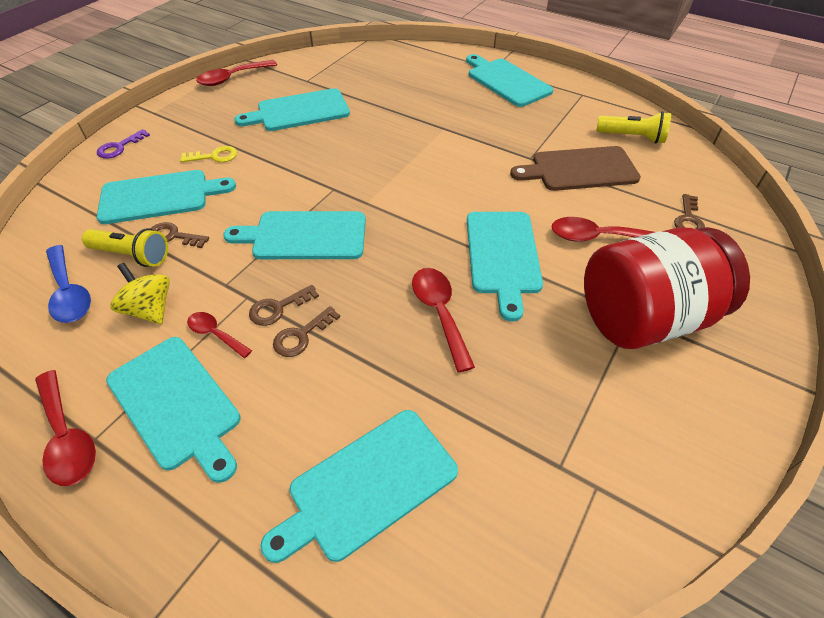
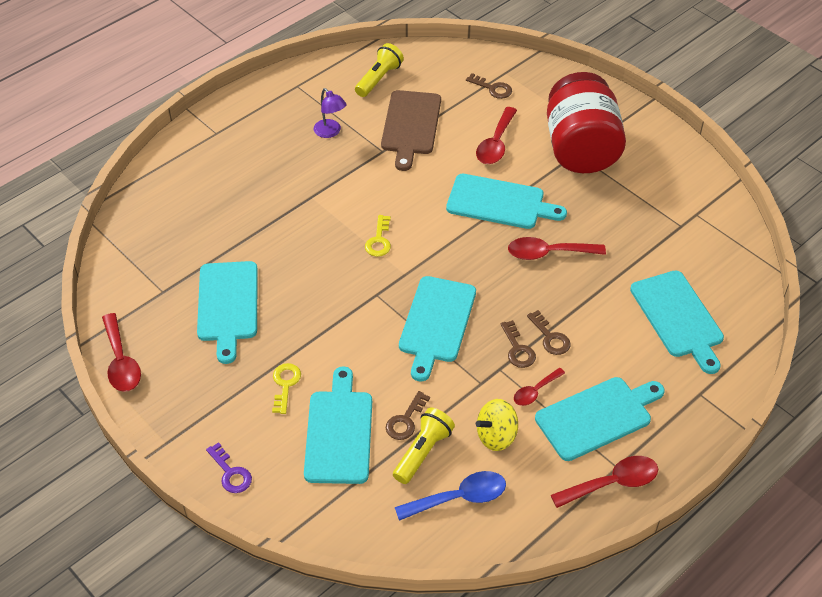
camera: 75 degrees left, 0 degrees up
turquoise cutting board [466,54,553,107] -> none
none -> purple lamp [314,88,346,138]
none -> yellow key [365,215,391,257]

